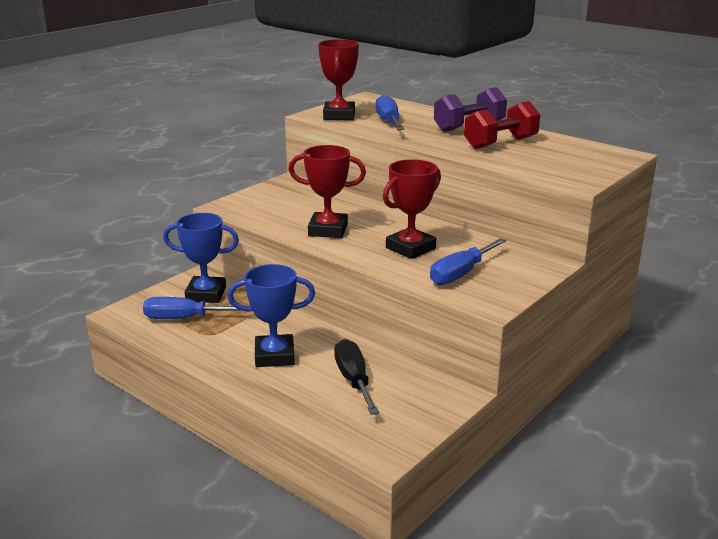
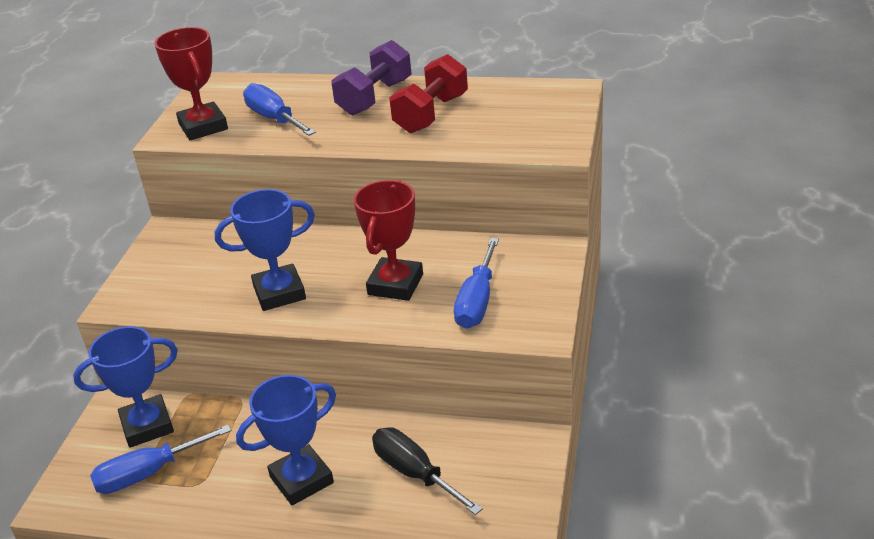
camera: 25 degrees left, 10 degrees up
red trophy [289,145,366,238] -> blue trophy [215,189,315,311]

